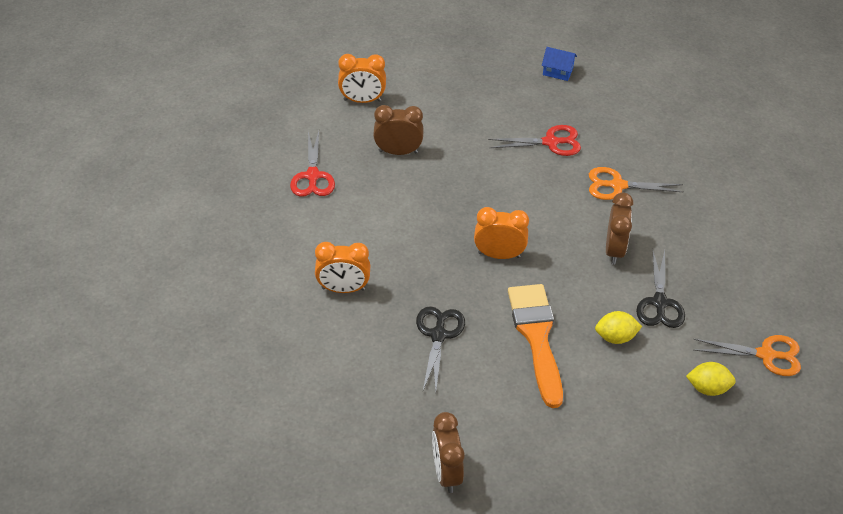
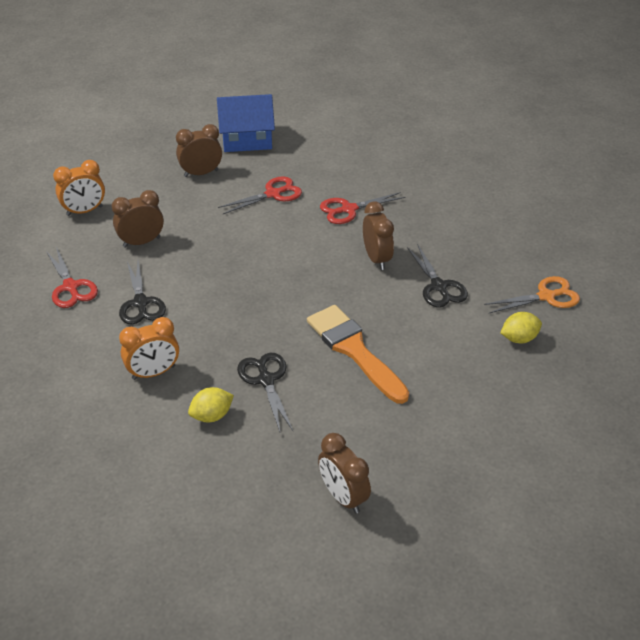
camera: 25 degrees left, 5 degrees down
orange clock [474,207,529,259] -> none
blue house [542,47,577,81] -> blue house [217,94,275,152], size x1.98
orange scissors [589,167,683,200] -> red scissors [320,192,405,224]
yellow lemon [595,311,642,344] -> yellow lemon moved to [188,387,234,422]
none -> black scissors [119,261,166,325]
none -> brown clock [176,124,222,177]

